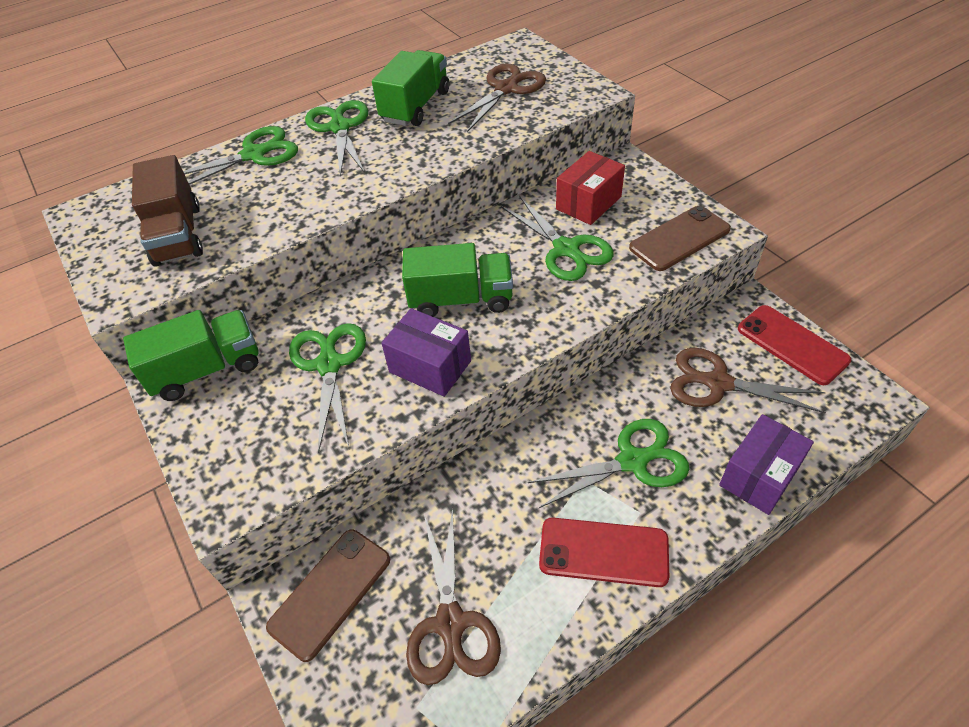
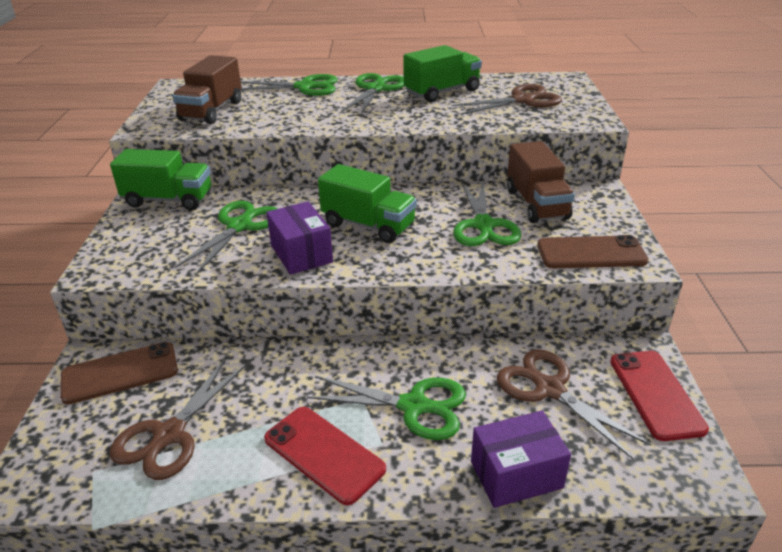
camera: 30 degrees right, 15 degrees down
red box [556,151,625,225] -> brown truck [507,141,575,223]

